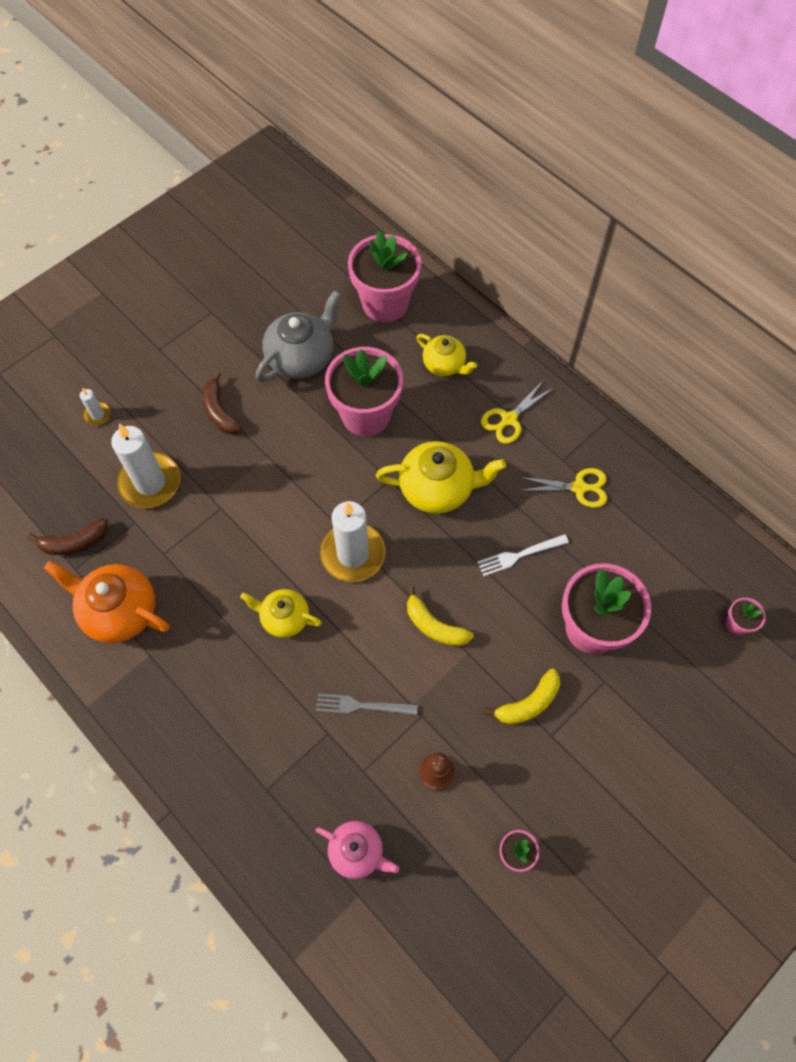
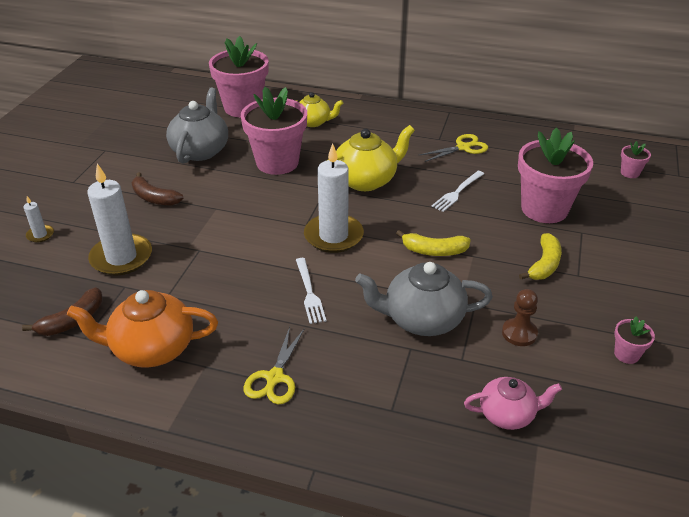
camera: 30 degrees left, 25 degrees down
yellow teapot [240,589,322,638] -> white fork [296,258,326,324]
grey fork [316,694,418,715] -> grey teapot [355,262,493,336]
yellow scissors [481,381,553,444] -> yellow scissors moved to [244,327,305,404]

